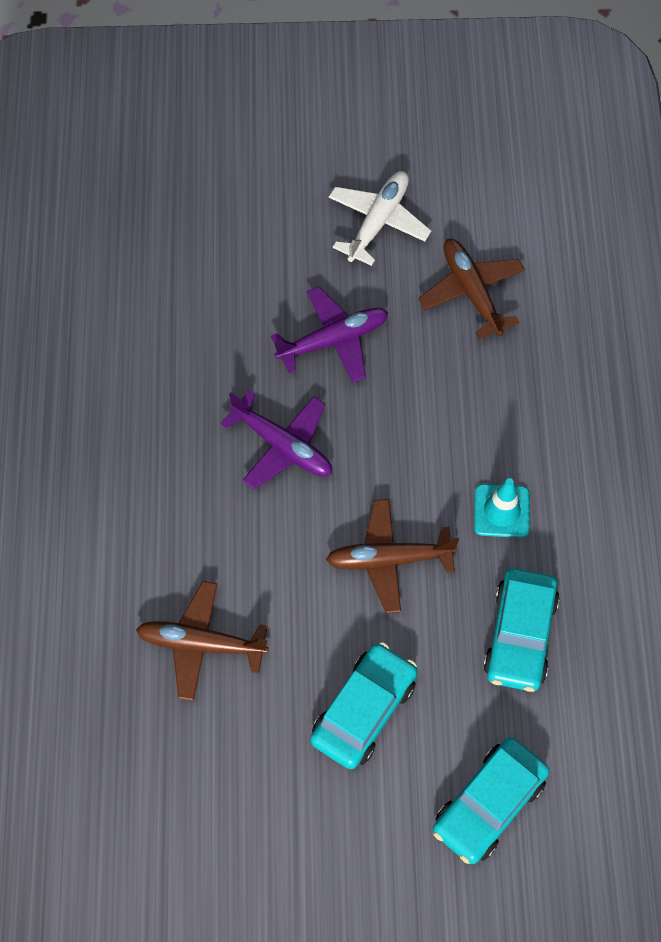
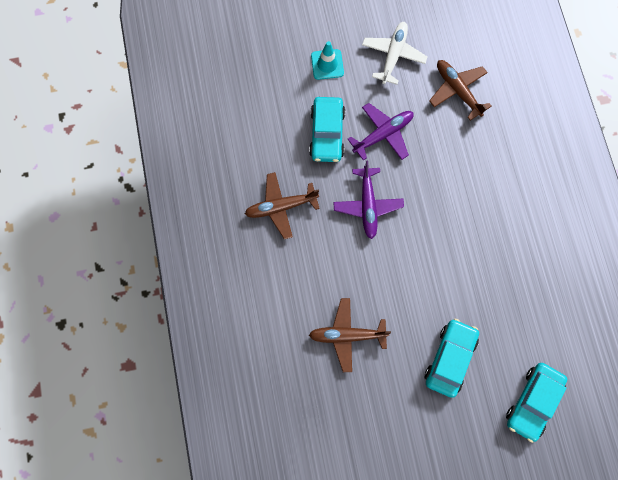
camera: 10 degrees left, 10 degrees up
purple plane [221,390,332,489] -> purple plane turned 60 degrees clockwise [333,161,404,239]
brown plane [326,499,459,614] -> brown plane moved to [245,172,320,239]
turquoise traffic cone [474,478,530,538] -> turquoise traffic cone moved to [311,41,344,80]
turquoise car [483,568,560,692] -> turquoise car moved to [309,97,345,162]

